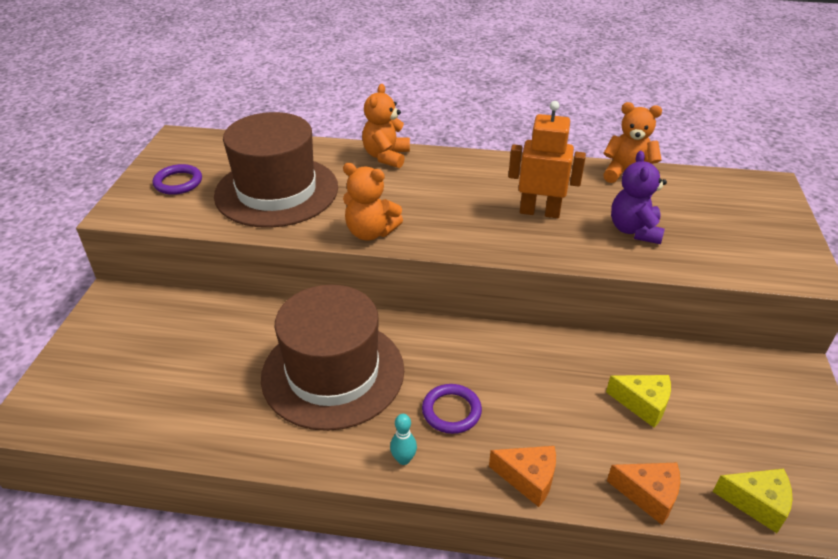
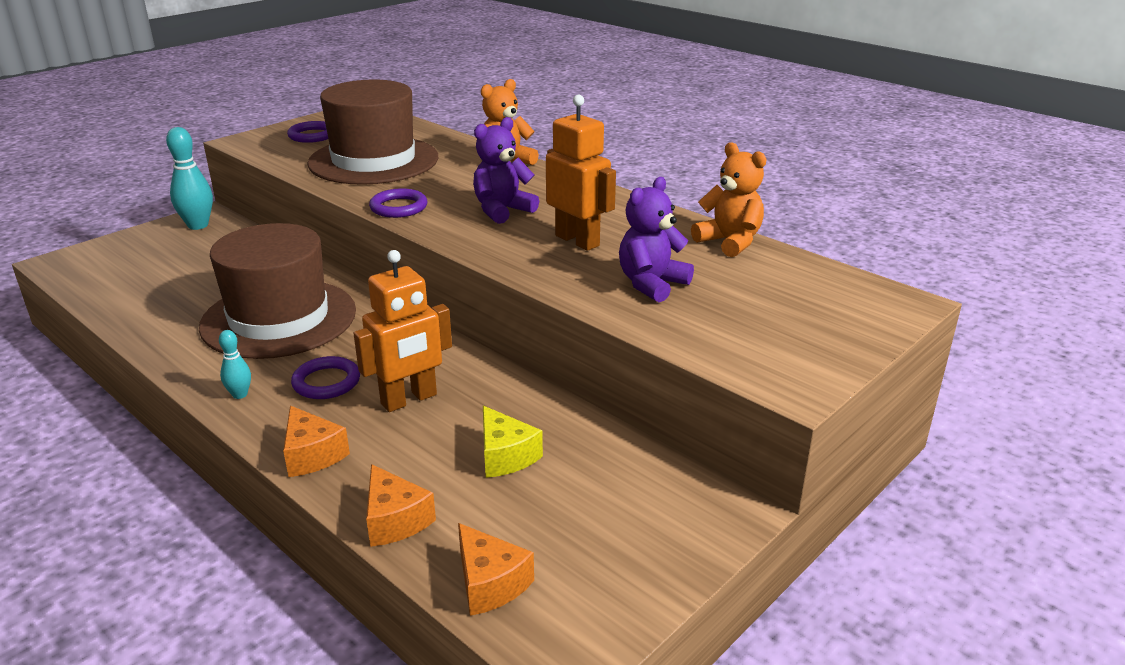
camera: 35 degrees right, 10 degrees down
orange teddy bear [343,163,403,241] -> purple ring [369,188,427,218]
yellow cheese [712,469,793,533] -> orange cheese [458,523,534,616]
none -> turquoise bowling pin [166,127,213,230]
none -> orange robot [353,250,452,412]
none -> purple teddy bear [473,117,539,224]

